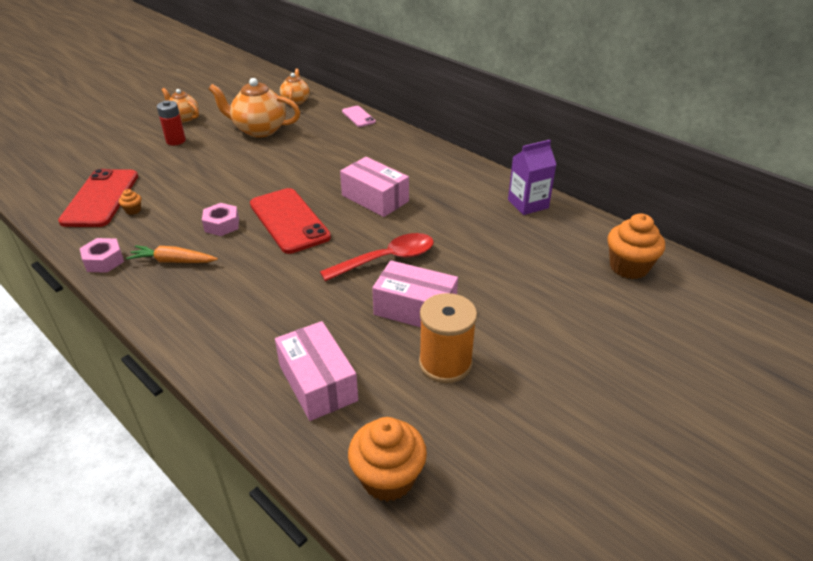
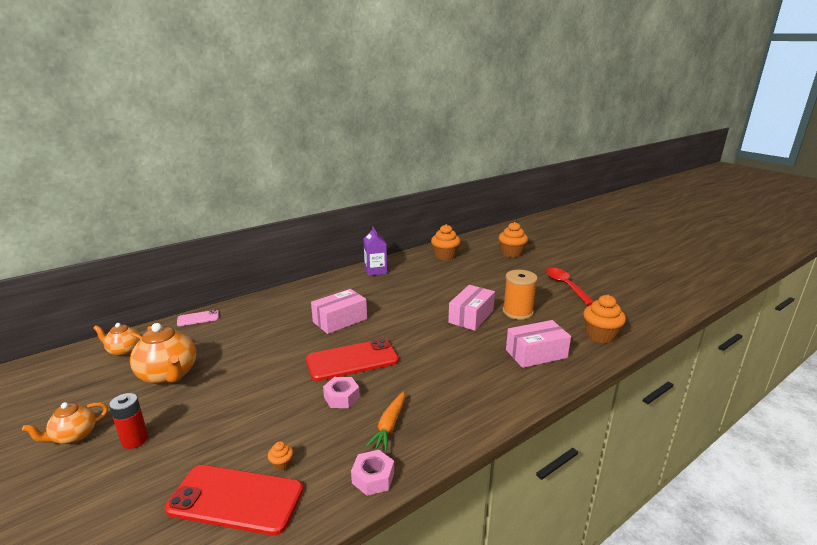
camera: 80 degrees left, 15 degrees down
orange teapot [209,78,300,138] -> orange teapot turned 60 degrees counterclockwise [130,323,196,385]
red spoon [320,233,434,281] -> red spoon moved to [546,268,594,306]
none -> orange cupcake [499,222,528,258]

